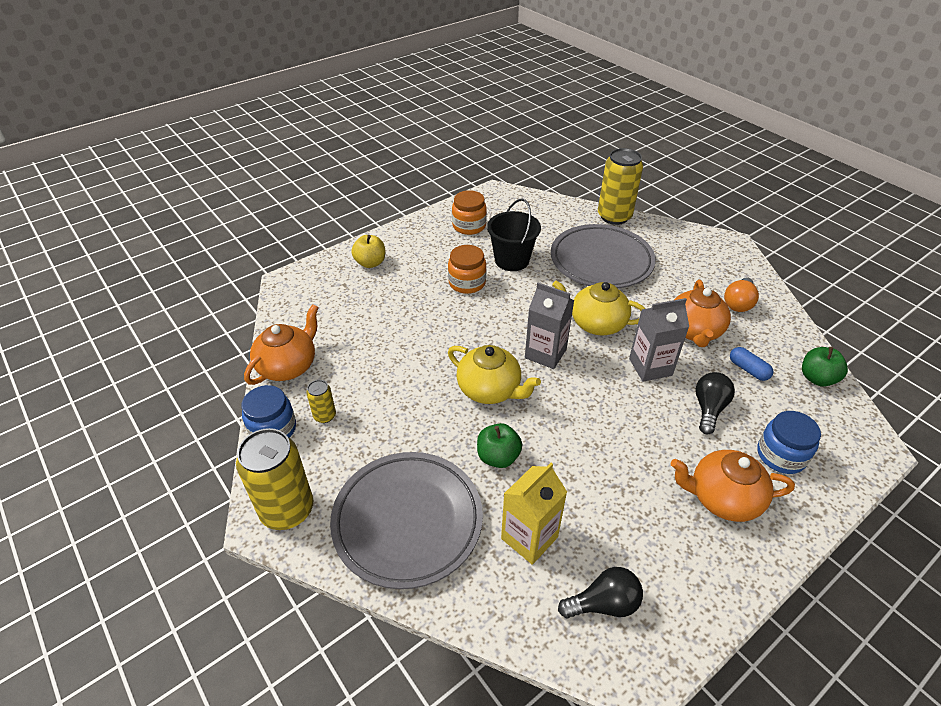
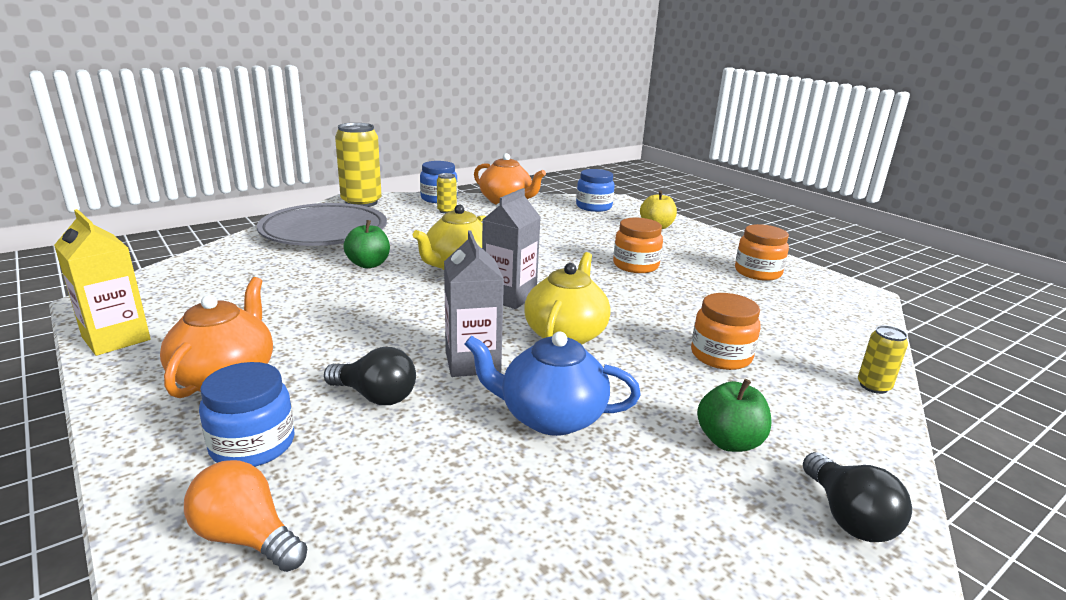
camera: 90 degrees right, 20 degrees down
black bucket [487,198,541,271] -> none
yellow carton [501,463,567,565] -> yellow carton moved to [54,209,151,356]
grey plate [551,224,656,288] -> orange jar [691,293,761,370]
black light bulb [558,567,643,619] -> black light bulb moved to [803,452,912,542]
yellow can [598,148,643,225] -> yellow can [858,325,908,394], size x0.48
orange teapot [674,280,731,347] -> blue teapot [464,331,641,436]
orange light bulb [724,277,759,312] -> orange light bulb moved to [184,460,307,572]
blue capsule [730,347,773,381] -> none
green apple [802,347,848,387] -> green apple moved to [697,379,771,452]
none -> blue jar [576,169,615,212]

